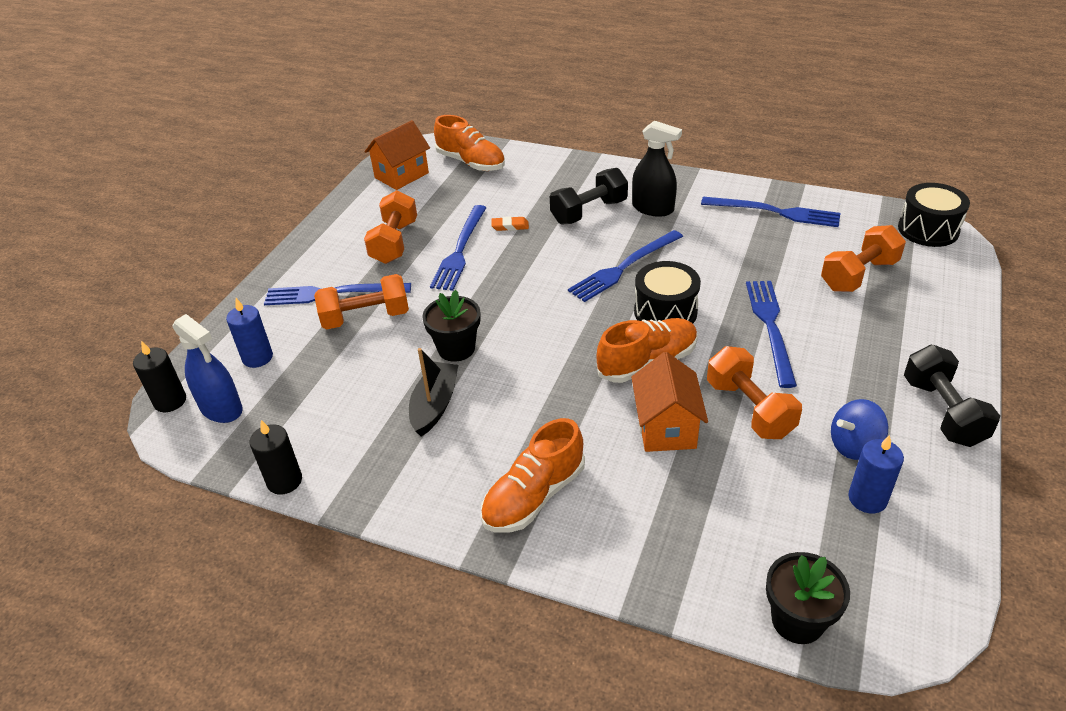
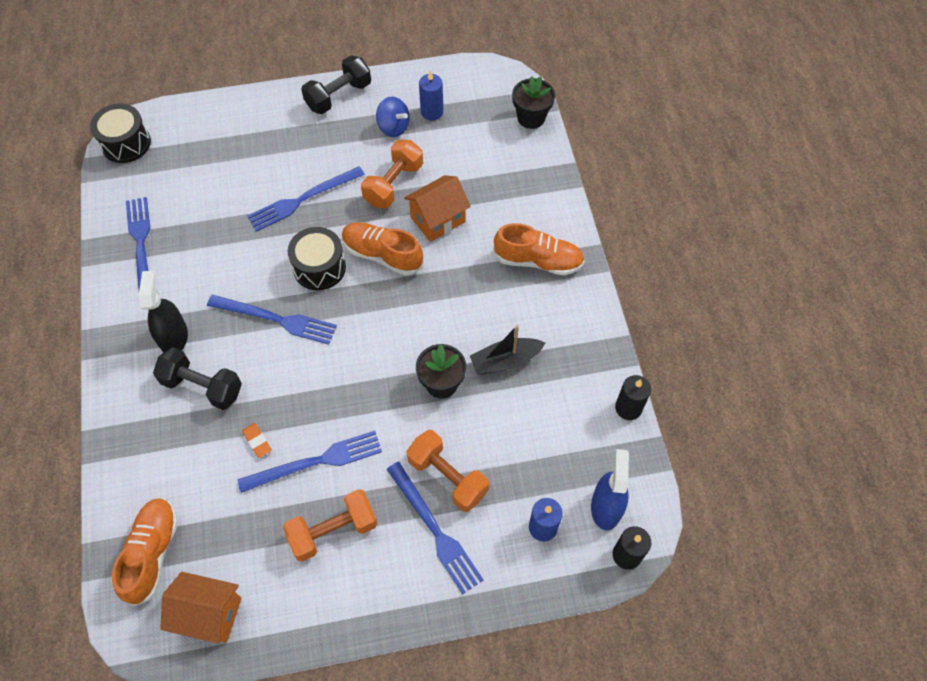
camera: 125 degrees left, 20 degrees up
orange dumbbell [821,225,906,292] -> none

